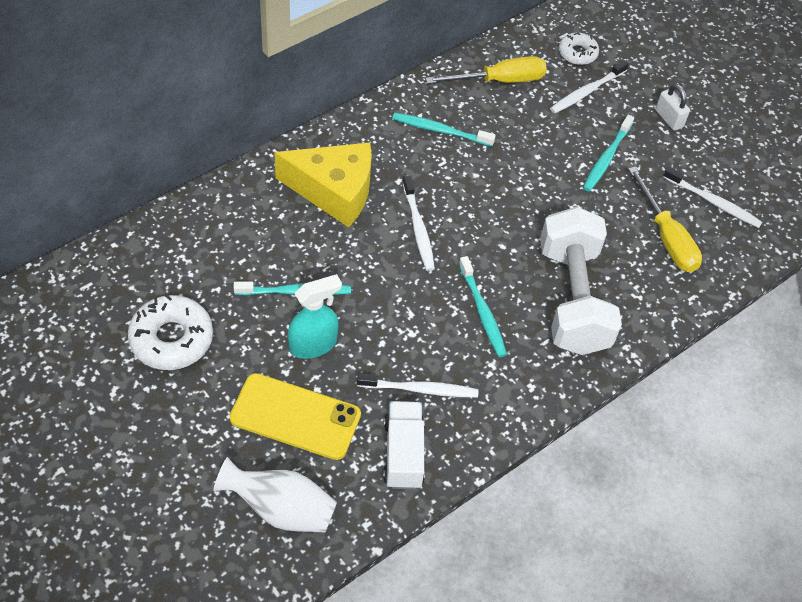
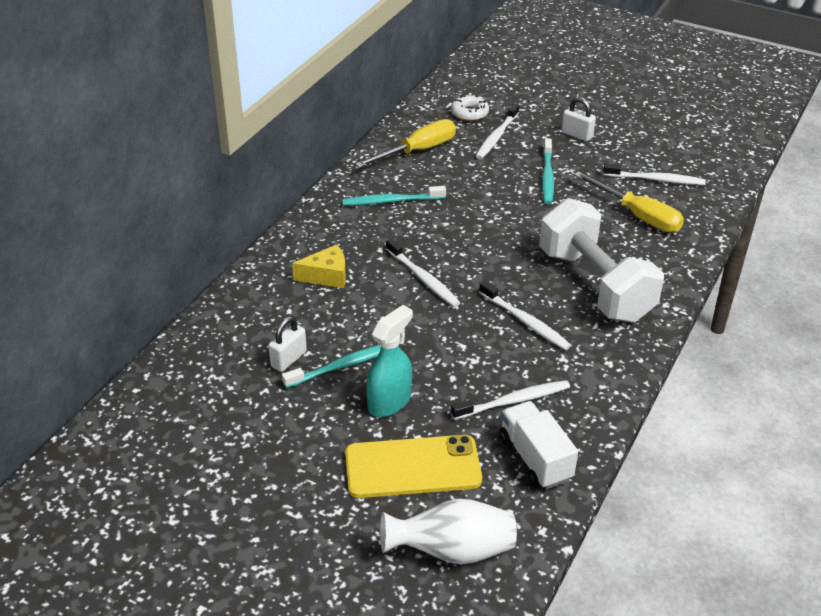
camera: 20 degrees left, 15 degrees down
white donut [128,294,213,370] -> none
yellow cheese [275,142,372,227] -> yellow cheese [292,245,346,288], size x0.53
turquoise toothbrush [459,256,507,357] -> white toothbrush [479,281,571,350]
none -> white padlock [268,316,307,372]

